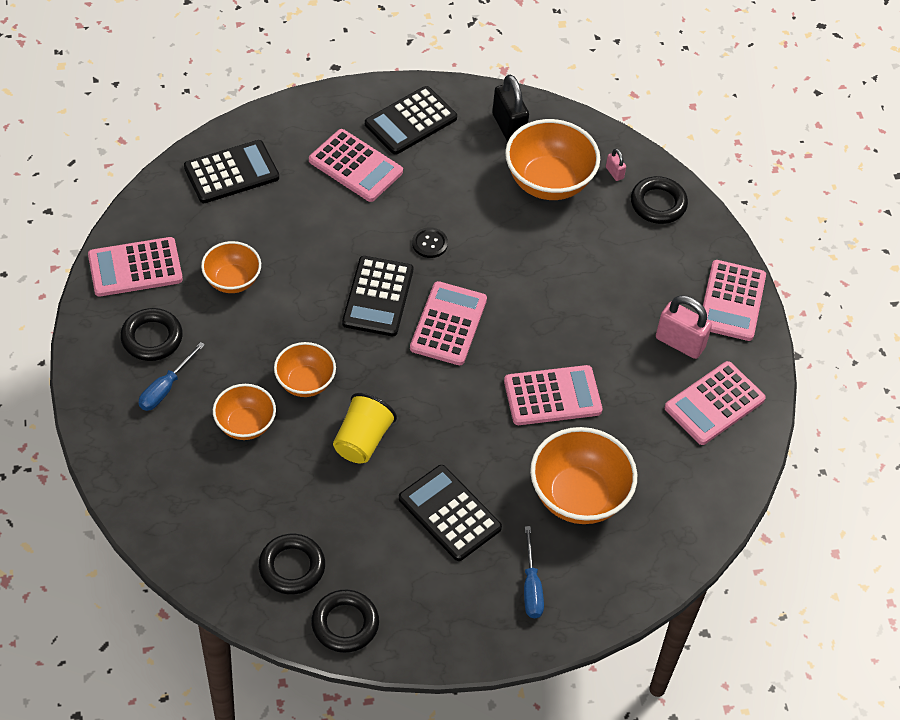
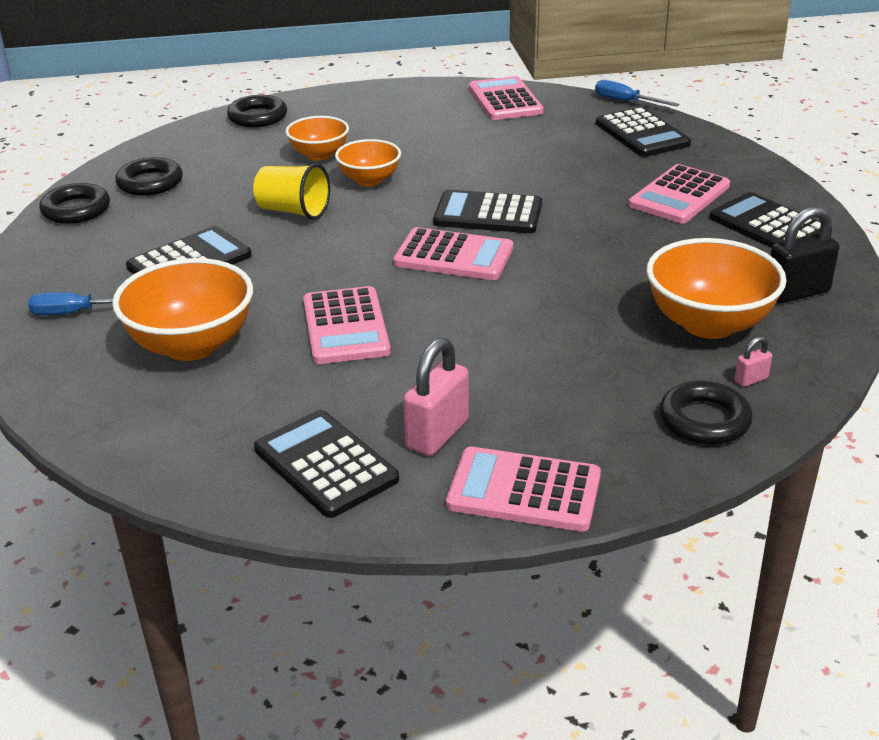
camera: 95 degrees right, 20 degrees down
black ring [120,308,183,361] -> black ring moved to [227,95,287,127]
blue screwdriver [139,342,205,411] -> blue screwdriver moved to [595,80,680,106]
orange bowl [201,241,261,293] -> none
black button [412,227,448,258] -> none
pink calculator [665,361,766,445] -> black calculator [254,410,399,518]

